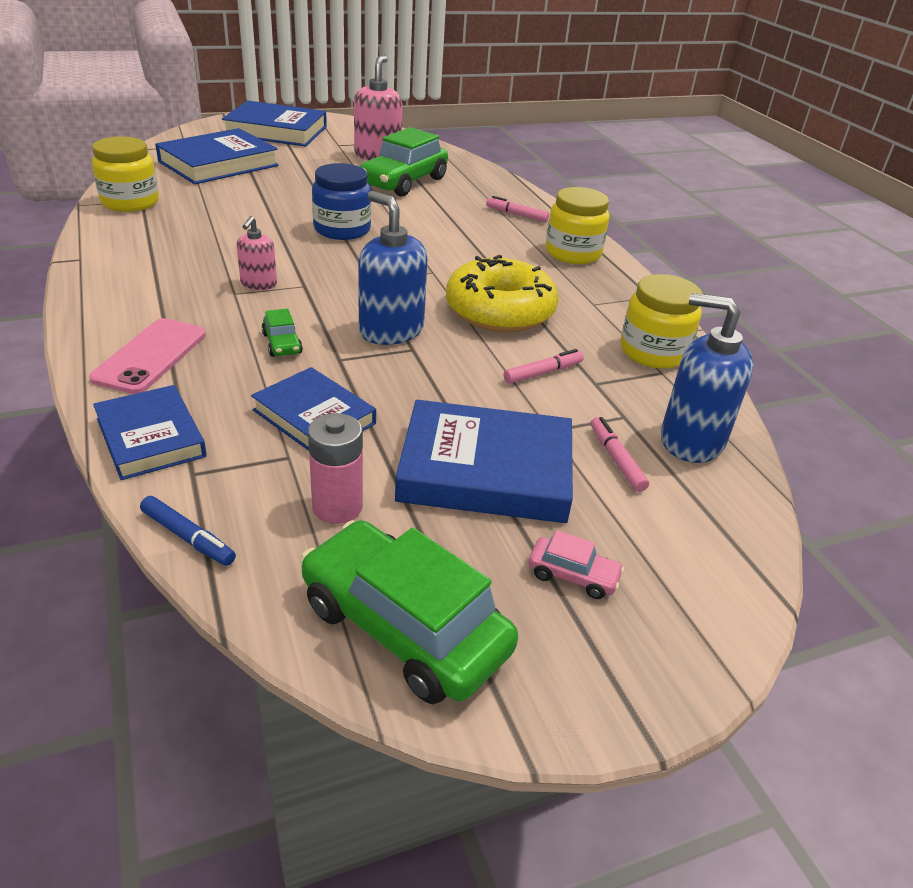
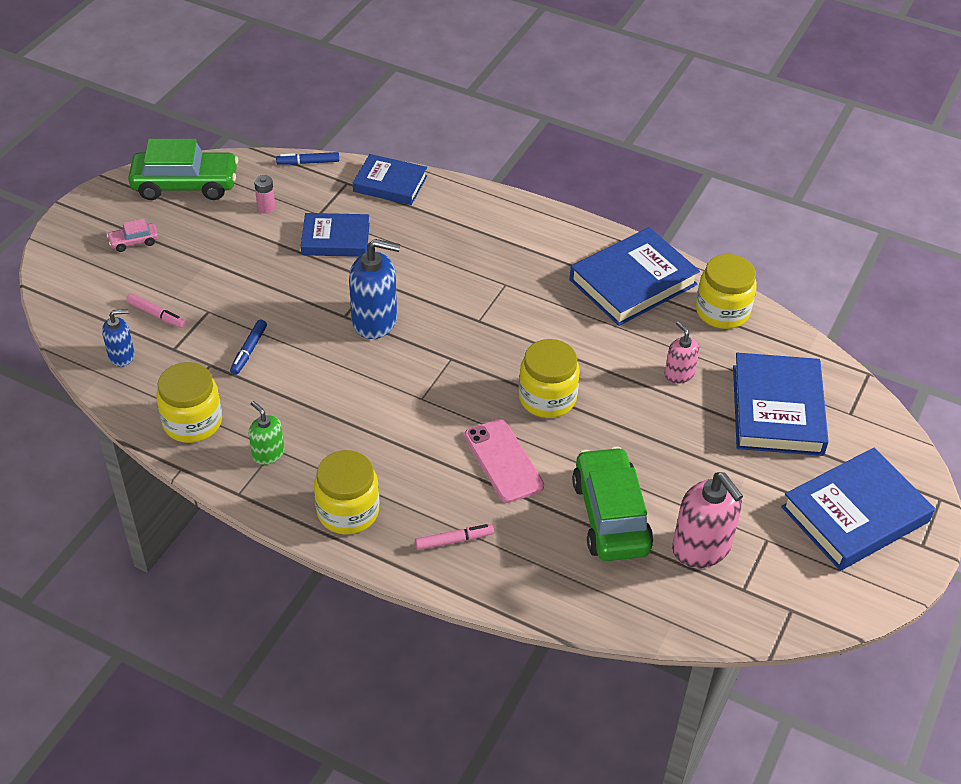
camera: 140 degrees right, 10 degrees up
pink phone [89,318,206,394] -> pink phone moved to [464,419,544,503]
pink soap dispenser [237,216,277,290] -> pink soap dispenser moved to [664,321,700,384]
green car [262,309,303,357] -> none
pink battery [308,413,363,524] -> pink battery [254,175,275,214], size x0.64
blue jar [312,163,371,240] -> yellow jar [519,339,580,418]
blue book [395,400,573,523] -> blue book moved to [570,227,700,326]
yellow donut [446,255,559,332] -> none
pink marker [504,349,584,384] -> blue marker [230,320,267,375]
blue soap dispenser [661,293,753,463] -> blue soap dispenser [102,309,135,367], size x0.56
none -> green soap dispenser [249,401,284,465]

